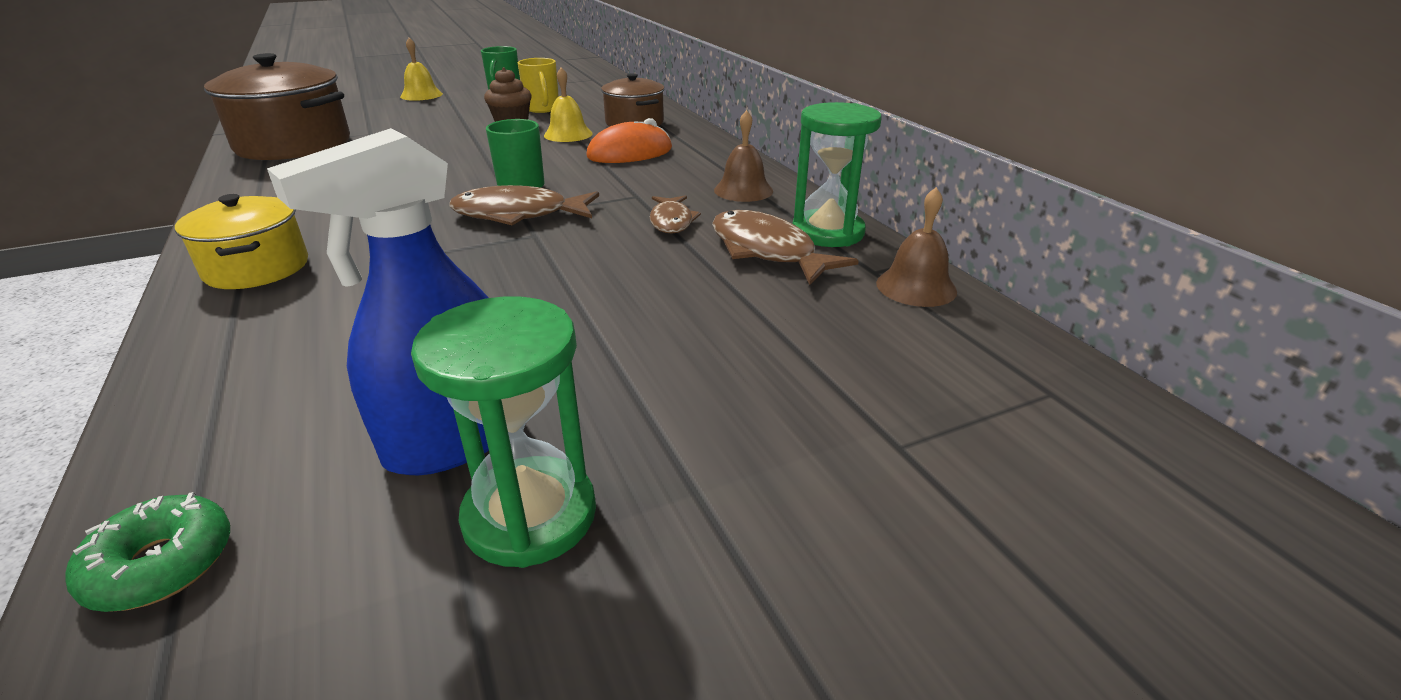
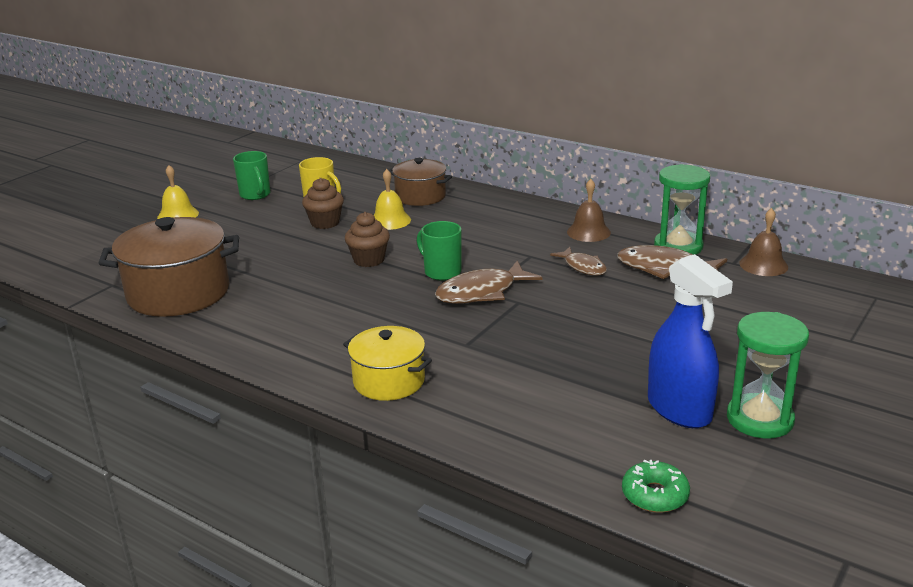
camera: 30 degrees left, 5 degrees down
blue spray bottle [267,128,489,475] -> blue spray bottle turned 45 degrees counterclockwise [648,254,733,428]
orange mouse [586,118,672,163] -> none
none -> brown cupcake [345,212,390,267]

